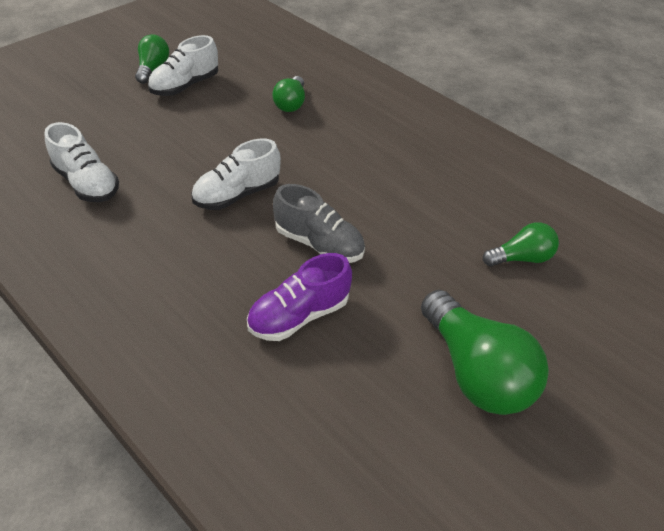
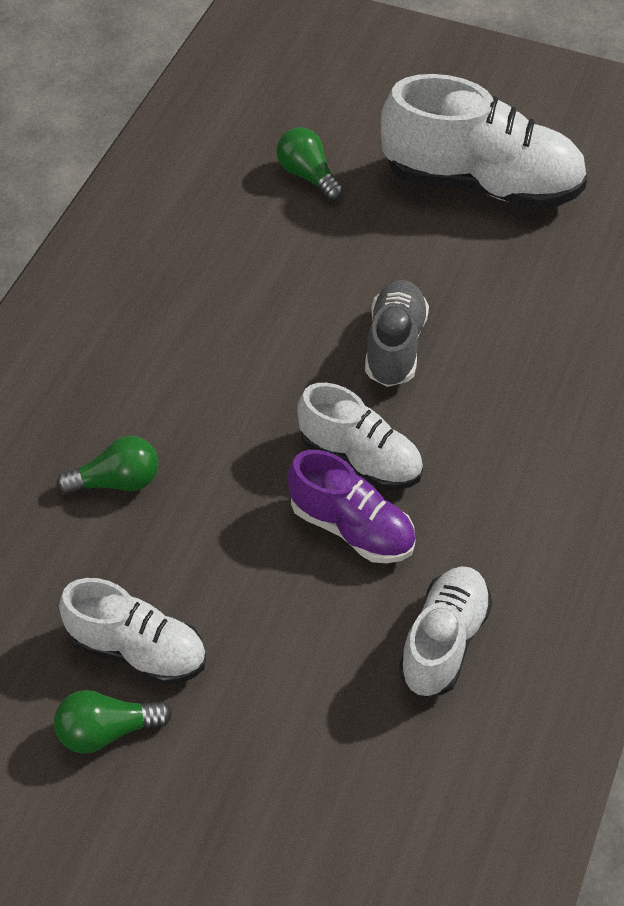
camera: 110 degrees left, 5 degrees up
purple shoe [247,253,352,341] -> purple shoe moved to [288,450,416,563]
green light bulb [421,290,549,415] -> white shoe [381,74,587,210]

